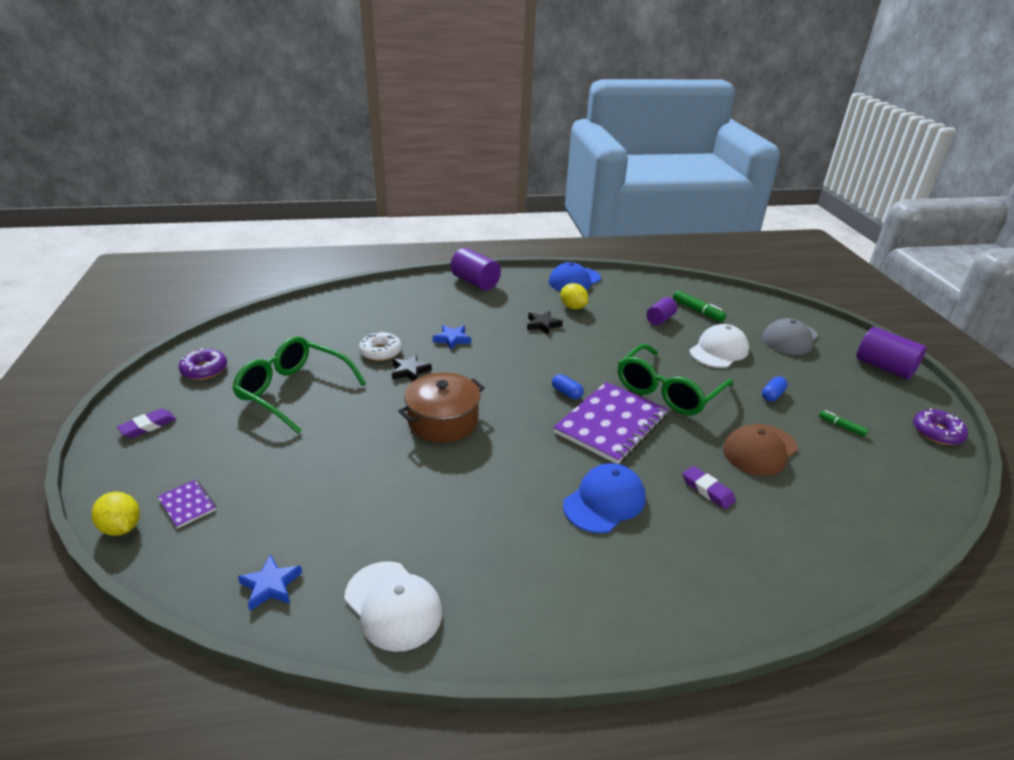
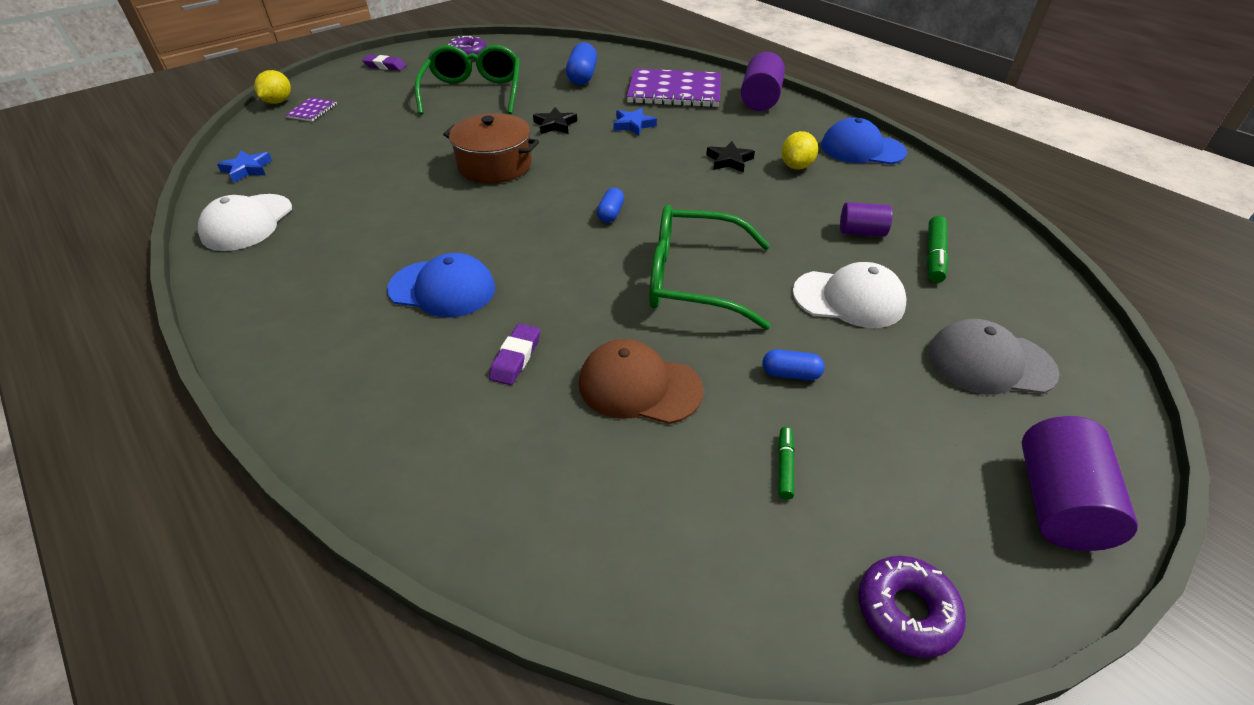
camera: 60 degrees right, 10 degrees up
white donut [359,331,402,361] -> none
purple notebook [553,382,668,464] -> purple notebook moved to [627,68,721,108]
none -> blue capsule [566,42,597,85]

